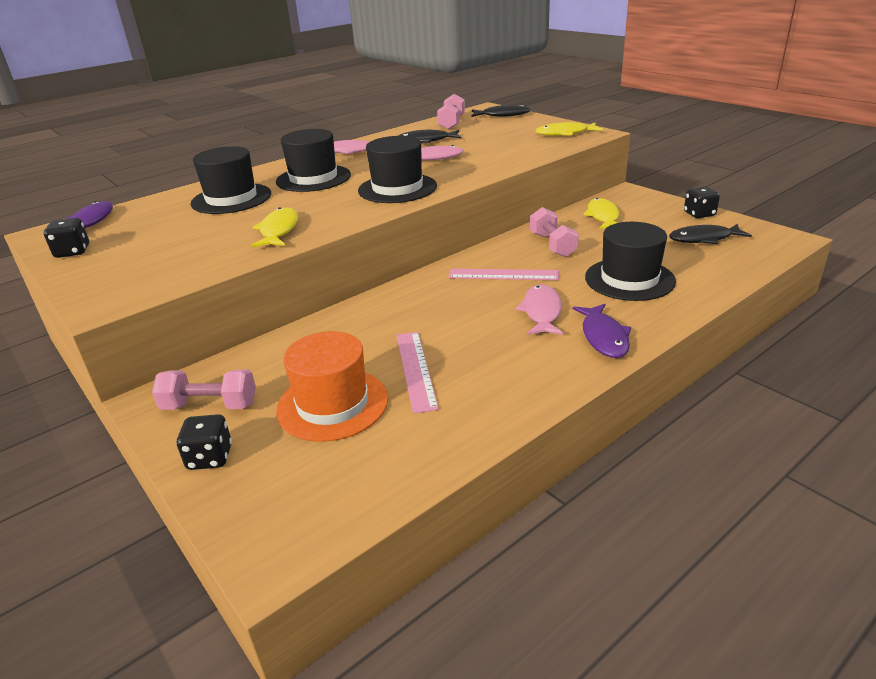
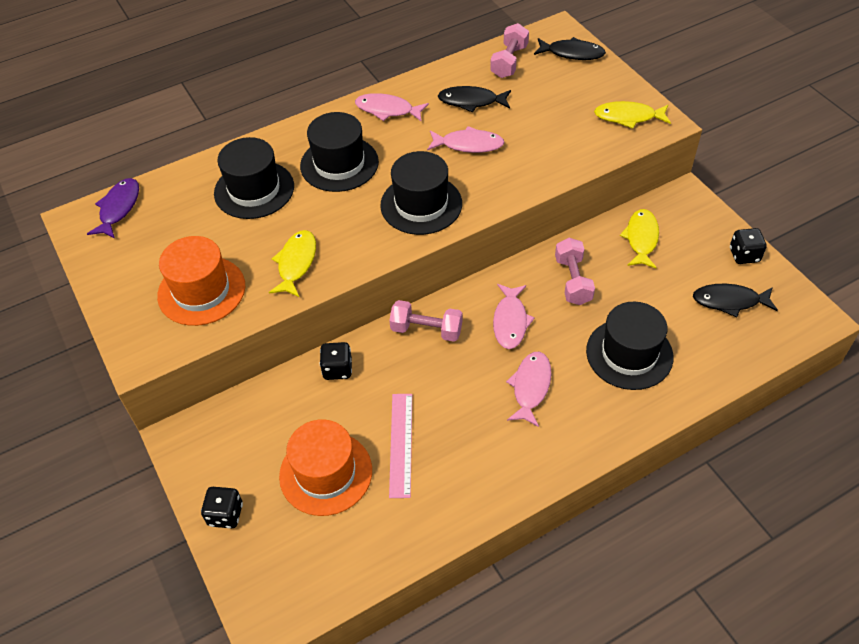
camera: 10 degrees right, 20 degrees up
black dice [44,218,89,258] -> black dice moved to [320,342,352,380]
pink dumbbell [152,370,256,410] -> pink dumbbell moved to [389,300,462,342]
pink ruler [448,269,559,280] -> pink fish [493,284,535,349]
purple fish [572,304,631,358] -> none
none -> orange hat [157,236,245,326]

